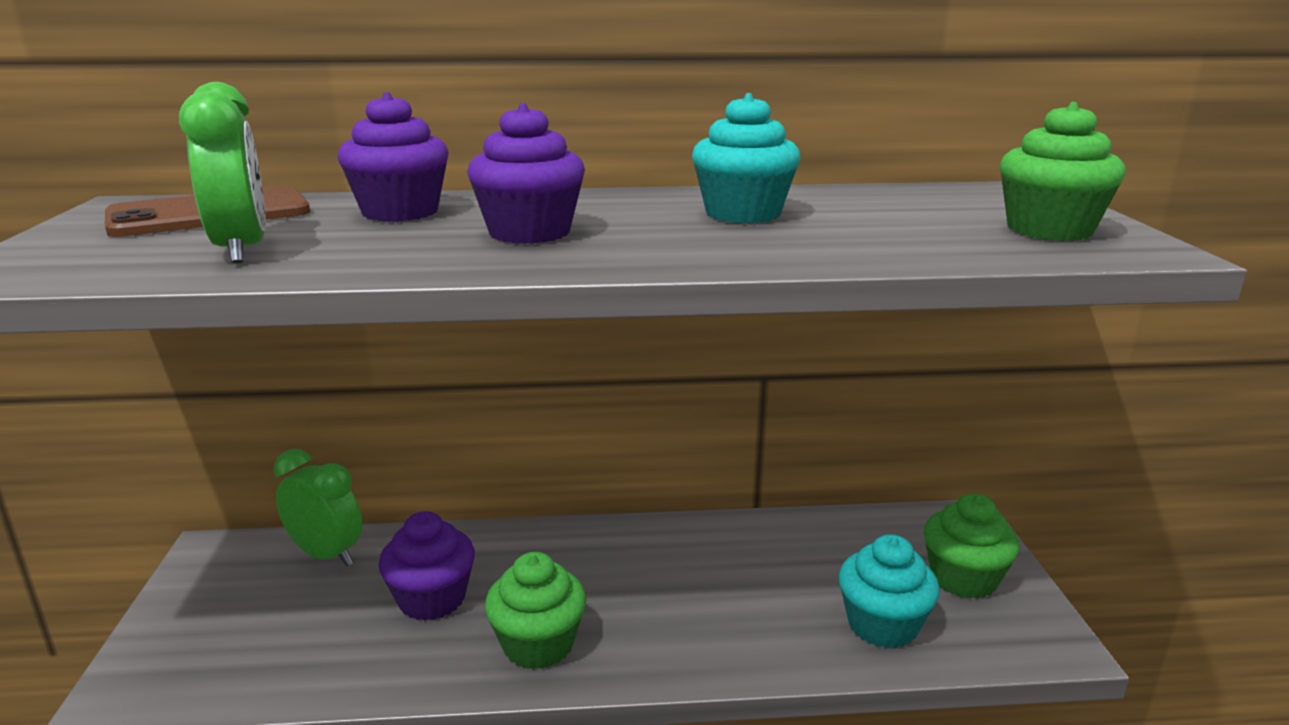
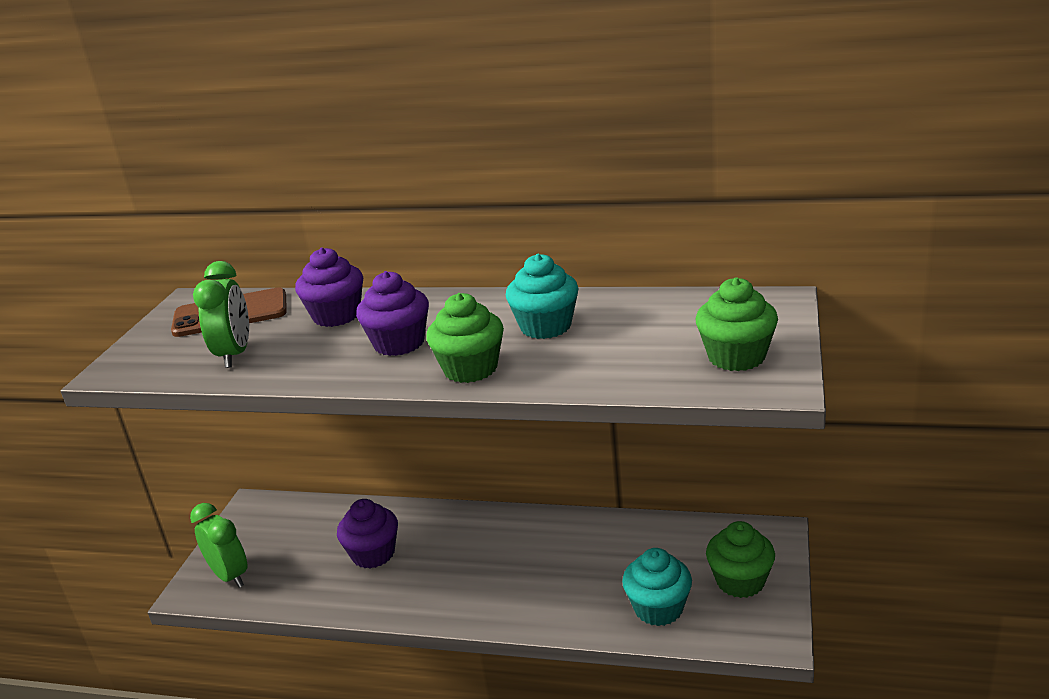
camera: 20 degrees right, 5 degrees up
green clock [274,449,363,567] -> green clock moved to [190,503,248,588]
green cupcake [485,552,586,669] -> green cupcake moved to [426,293,504,383]

